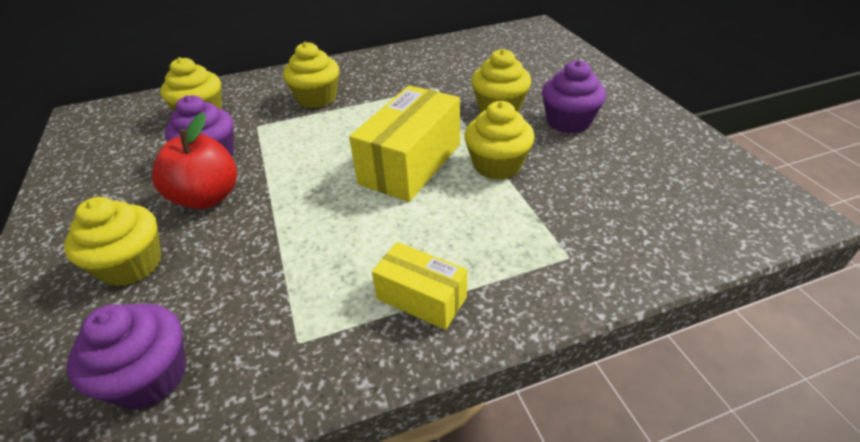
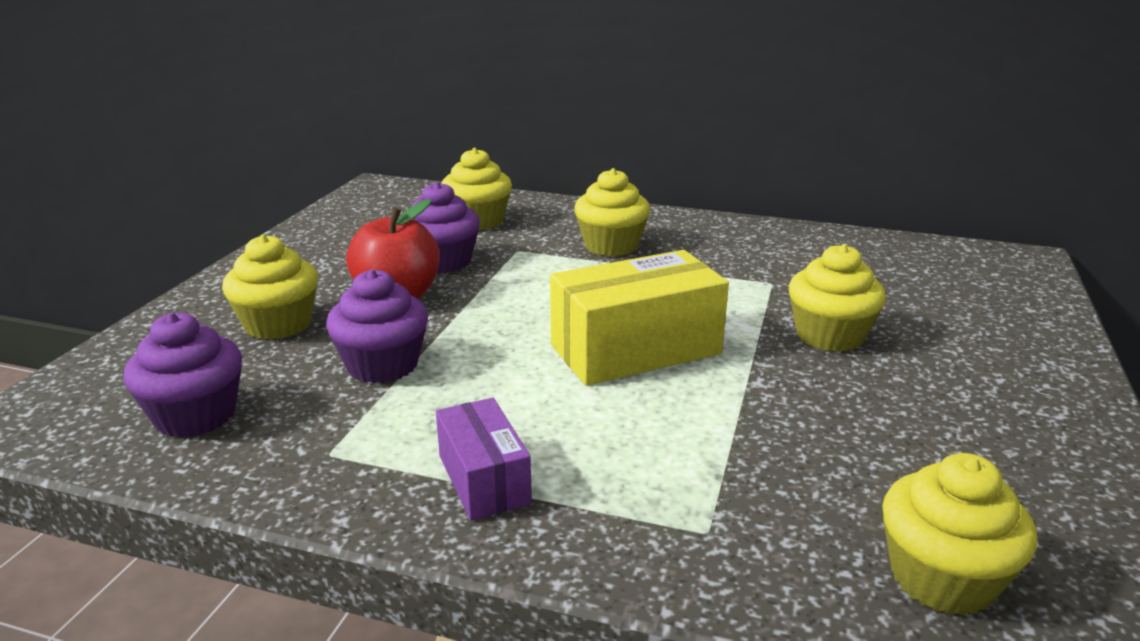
camera: 35 degrees right, 15 degrees down
yellow box [372,242,467,330] -> purple box [436,398,532,521]
yellow cupcake [464,101,535,180] -> yellow cupcake moved to [882,453,1037,616]
purple cupcake [542,60,606,134] -> purple cupcake moved to [326,269,428,384]

